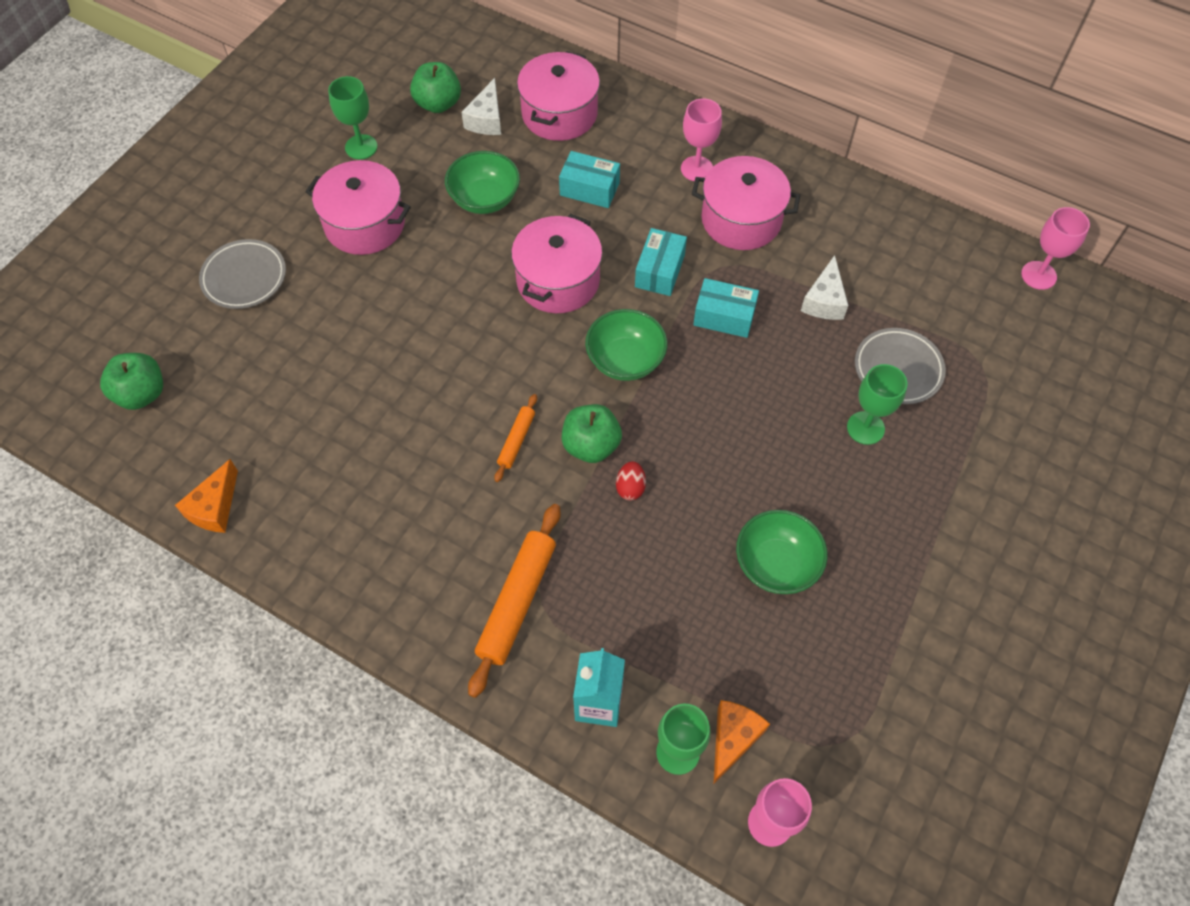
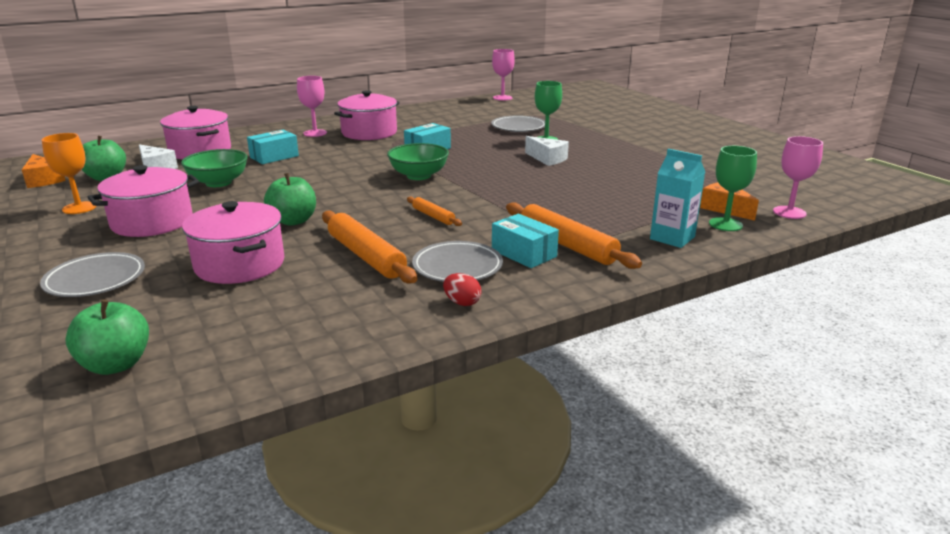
camera: 60 degrees left, 35 degrees down
orange cheese [175,459,238,533] -> orange cheese moved to [22,154,66,188]
green goblet [328,76,377,159] -> orange goblet [42,133,96,214]
pink pot [511,214,602,313] -> pink pot moved to [182,201,285,284]
green apple [562,404,622,463] -> green apple moved to [264,173,316,226]
red egg [616,461,646,501] -> red egg moved to [443,273,482,306]
turquoise box [635,228,687,296] -> turquoise box moved to [492,214,559,268]
green bowl [736,510,828,594] -> none
white cheese [801,255,848,320] -> white cheese moved to [525,136,569,166]
none -> orange rolling pin [322,211,417,284]
none -> grey plate [412,241,503,282]

